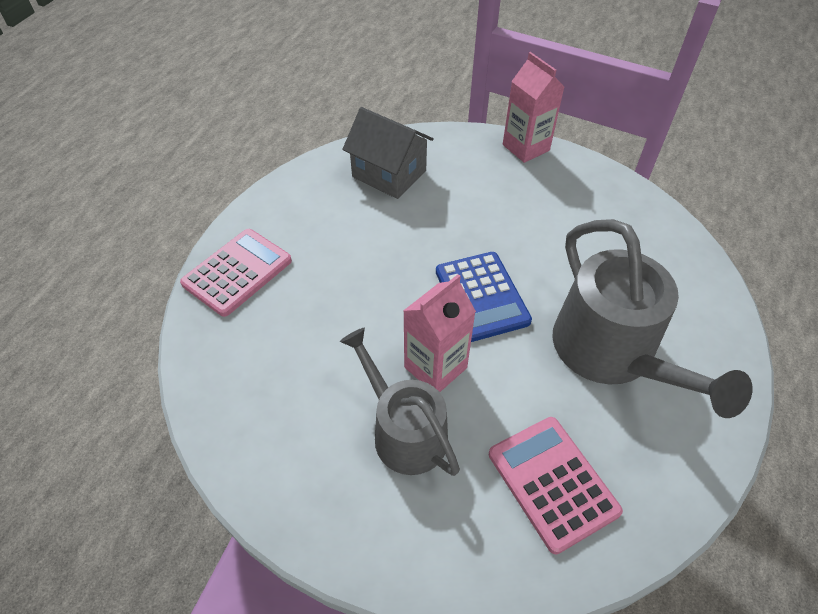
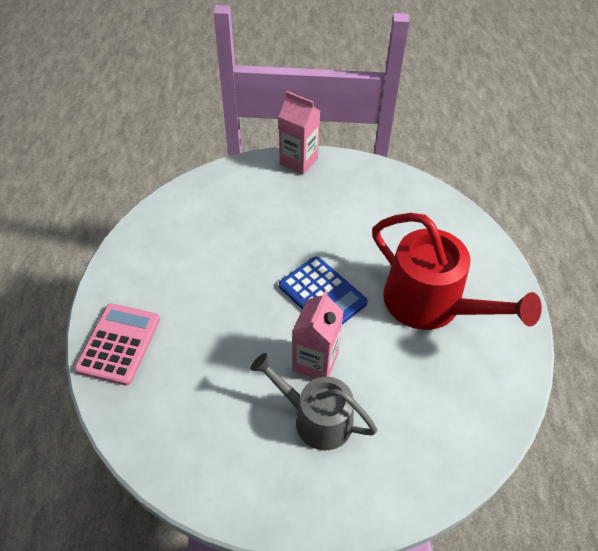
camera: 25 degrees left, 0 degrees up
grey house [342,107,434,199] -> none
pink calculator [489,417,623,554] -> none
grey watering can [552,219,752,418] -> red watering can [372,213,542,330]

